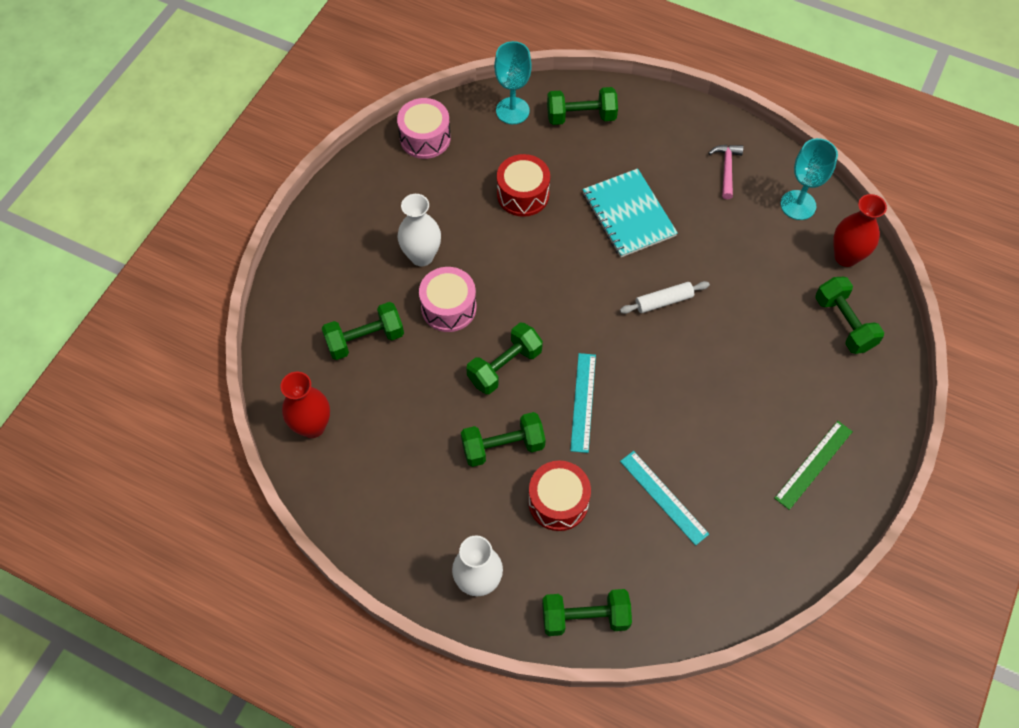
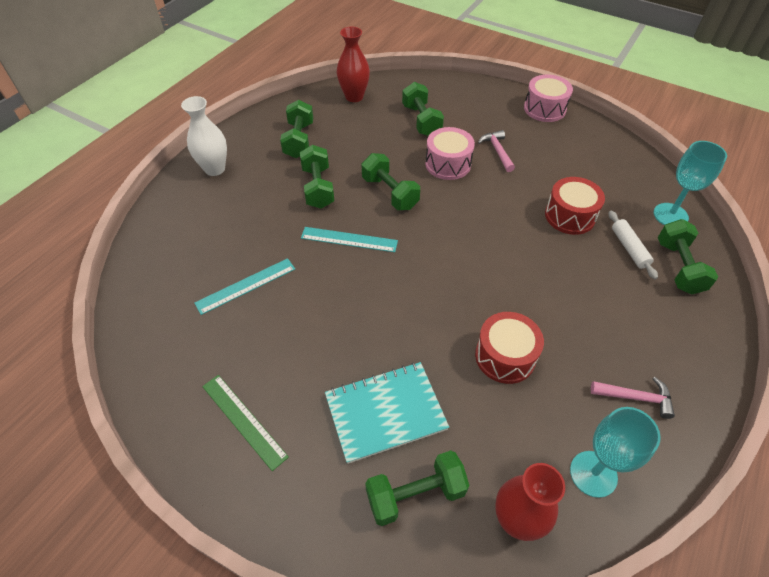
camera: 95 degrees right, 10 degrees down
pink drum [397,98,451,159] -> pink drum moved to [524,75,573,122]
white vase [398,194,441,266] -> pink hammer [478,130,515,172]
red drum [528,461,591,531] -> red drum moved to [475,312,544,384]
green dumbbell [542,589,632,636] -> green dumbbell moved to [280,100,313,158]
turquoise notebook [583,168,678,257] -> turquoise notebook moved to [325,362,449,464]
white rolling pin [620,281,710,314] -> white rolling pin moved to [609,211,658,279]

